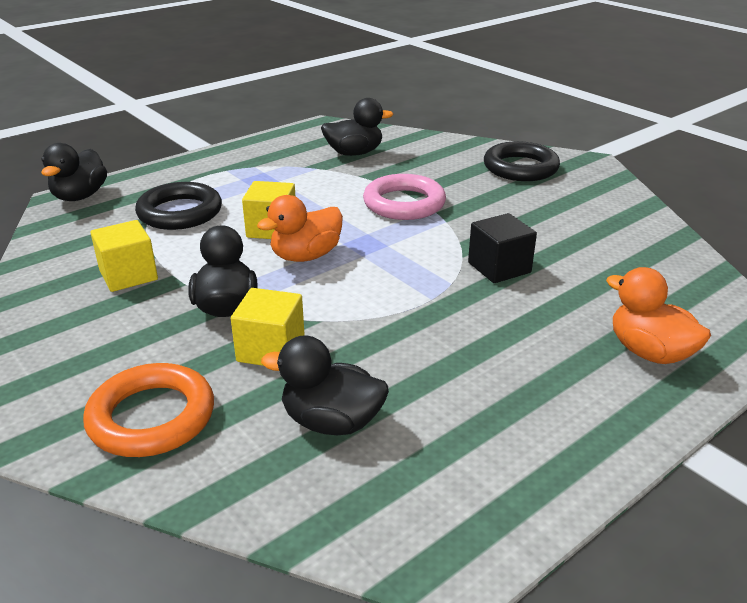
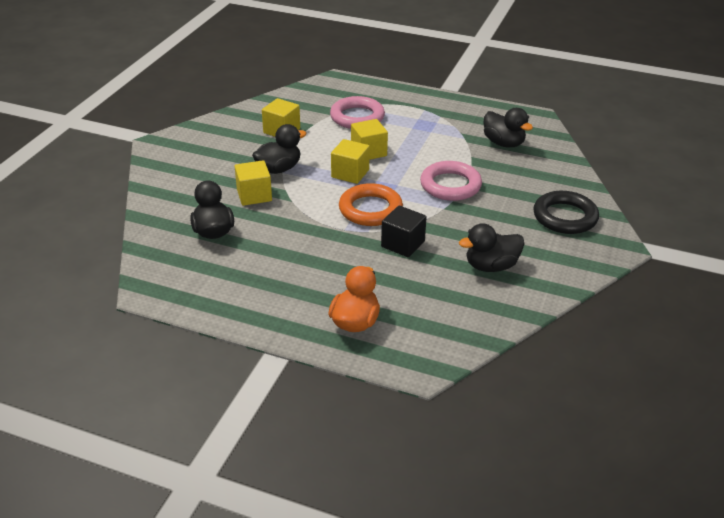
camera: 60 degrees right, 5 degrees up
black duck [41,143,107,201] -> black duck moved to [459,223,524,272]
orange ring [83,363,214,457] -> orange ring moved to [339,183,403,226]
black ring [135,182,222,230] -> pink ring [330,96,385,129]
orange duck [257,195,343,262] -> yellow cube [331,139,370,184]

